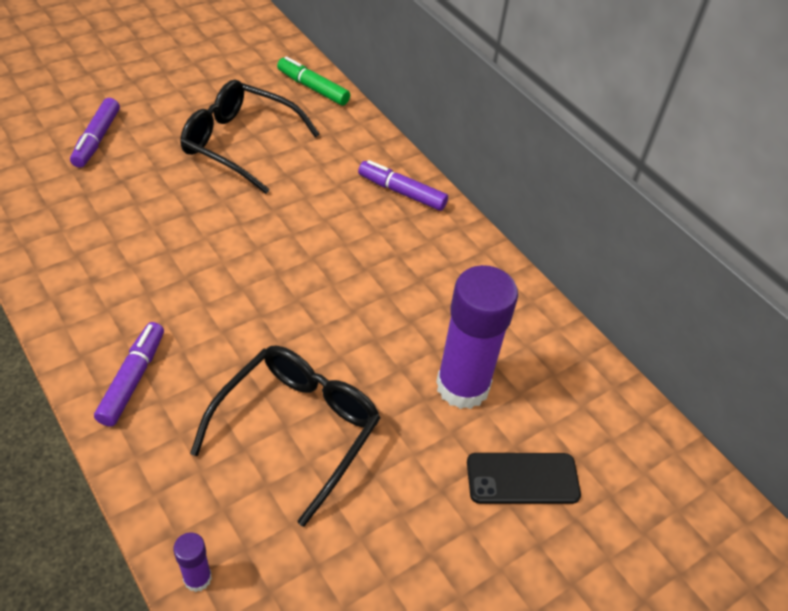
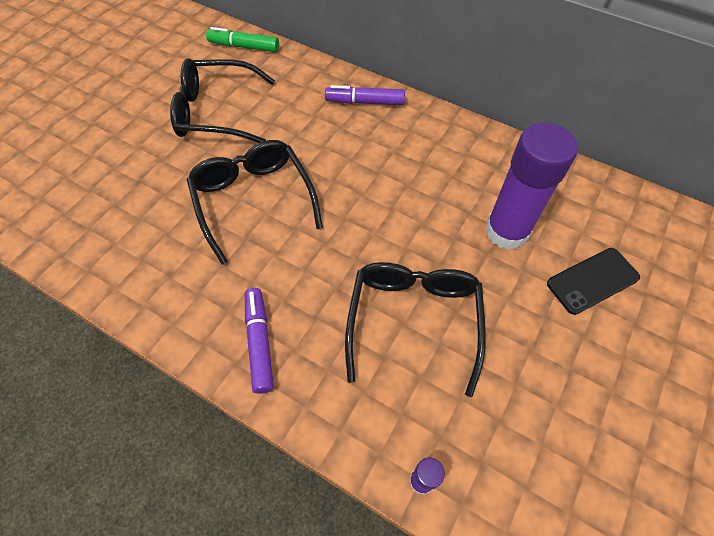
camera: 20 degrees left, 10 degrees up
purple marker [70,98,120,168] -> none
none -> black glasses [187,140,323,265]

